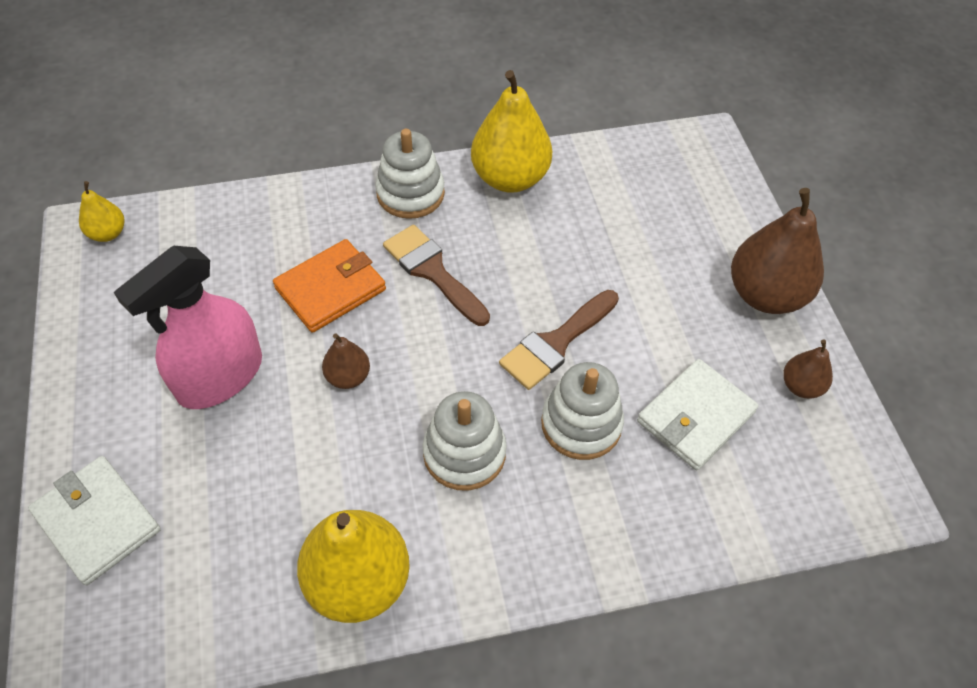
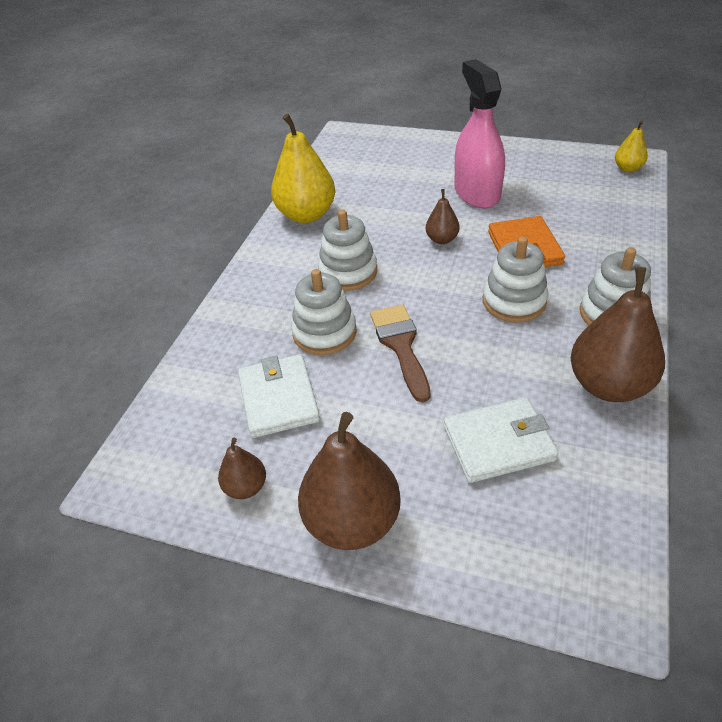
camera: 125 degrees right, 10 degrees down
white wallet [28,456,161,585] -> white wallet moved to [444,397,558,483]
brown brush [383,225,490,326] -> white stacking toy [483,236,548,322]
yellow pear [471,70,552,193] -> brown pear [571,267,665,402]

